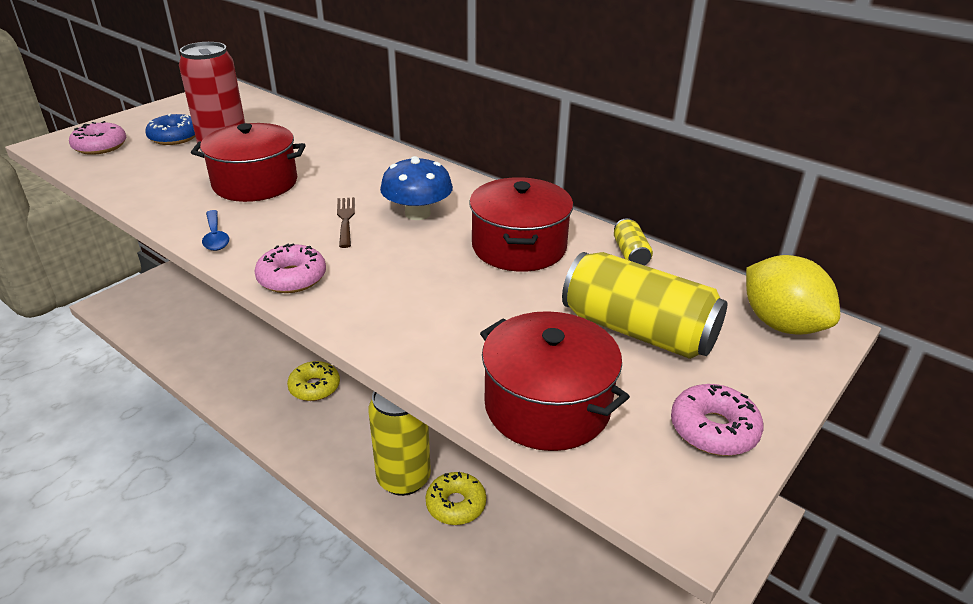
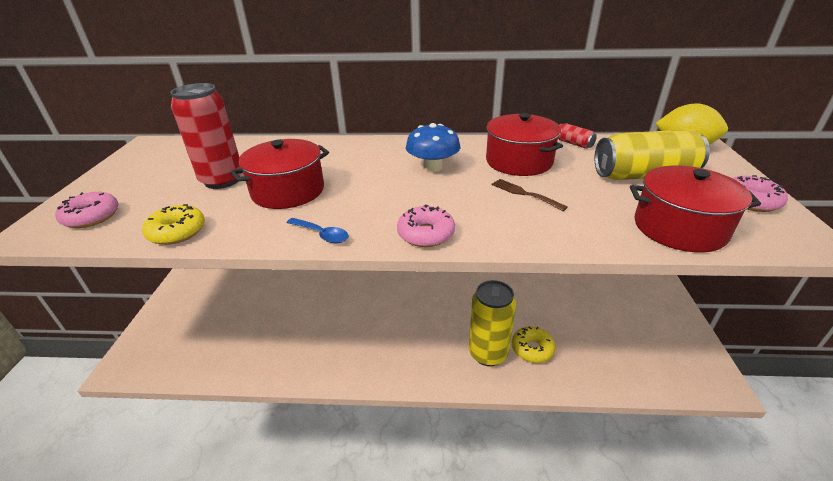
camera: 35 degrees left, 0 degrees up
blue donut [145,114,195,145] -> none
yellow donut [287,361,340,401] -> yellow donut moved to [142,204,205,245]
brown fork [337,197,355,248] -> brown fork moved to [492,179,568,211]
yellow can [614,218,653,266] -> red can [558,123,597,149]

